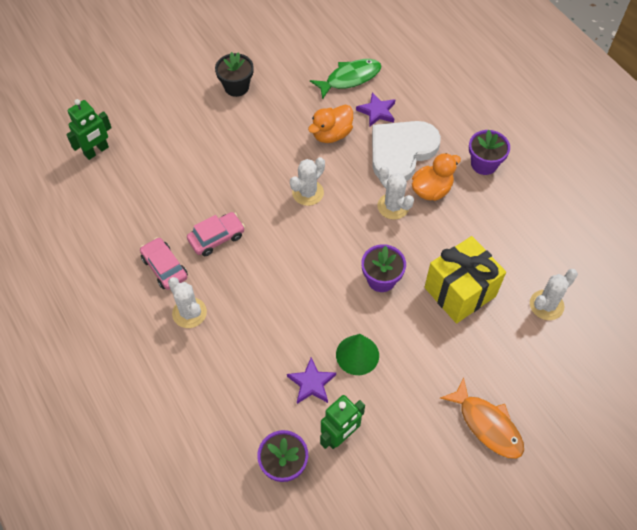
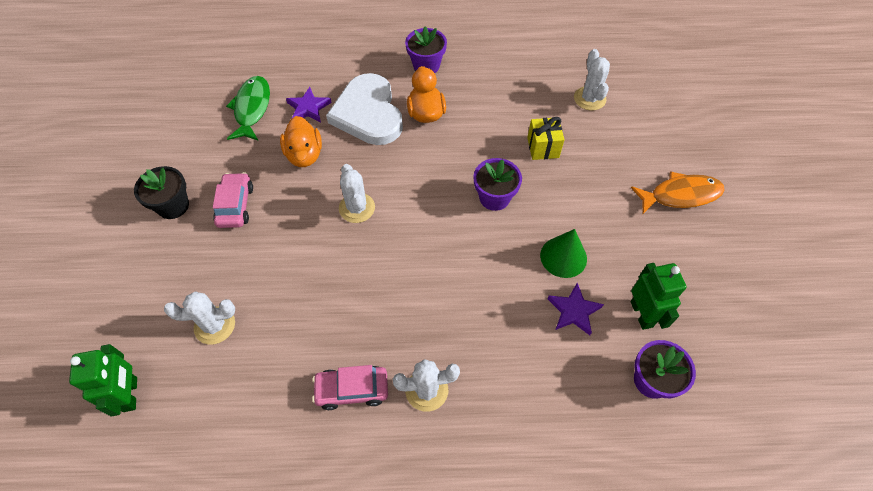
camera: 60 degrees left, 0 degrees up
pink car [187,212,245,256] -> pink car moved to [213,172,253,228]
white cactus [377,166,414,220] -> white cactus moved to [164,291,235,345]
yellow gift [425,236,506,323] -> yellow gift [527,117,564,160], size x0.55

